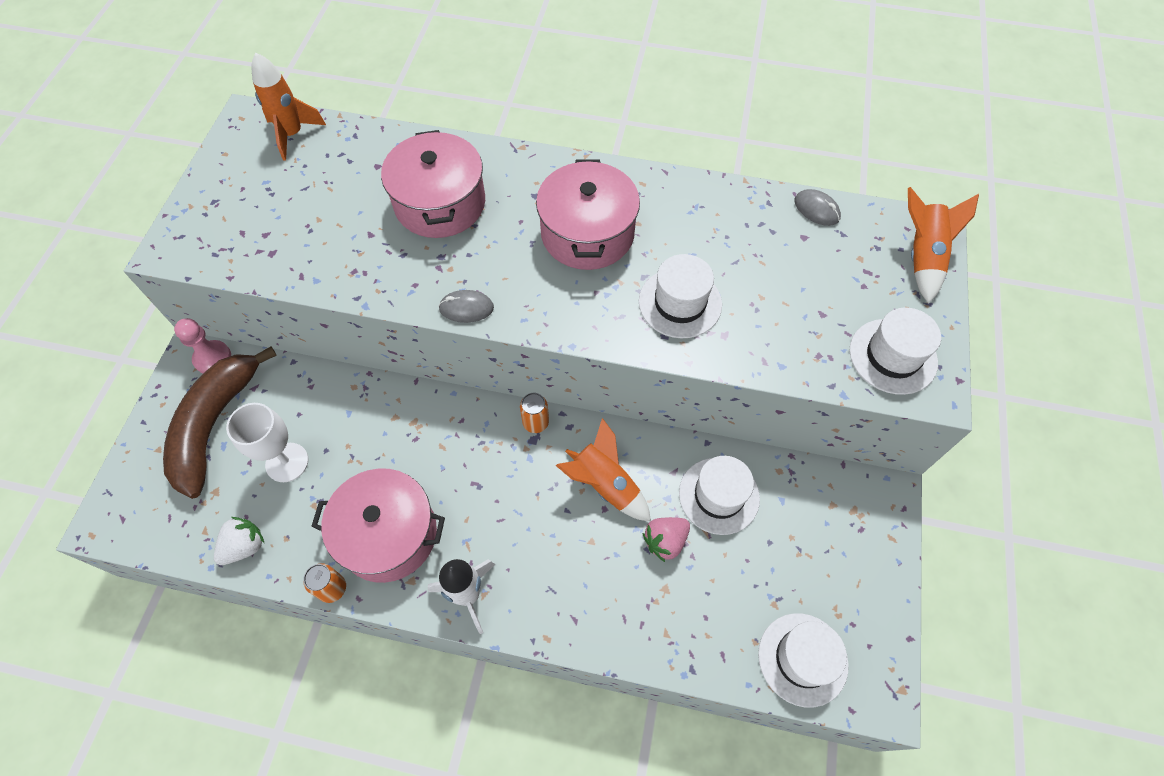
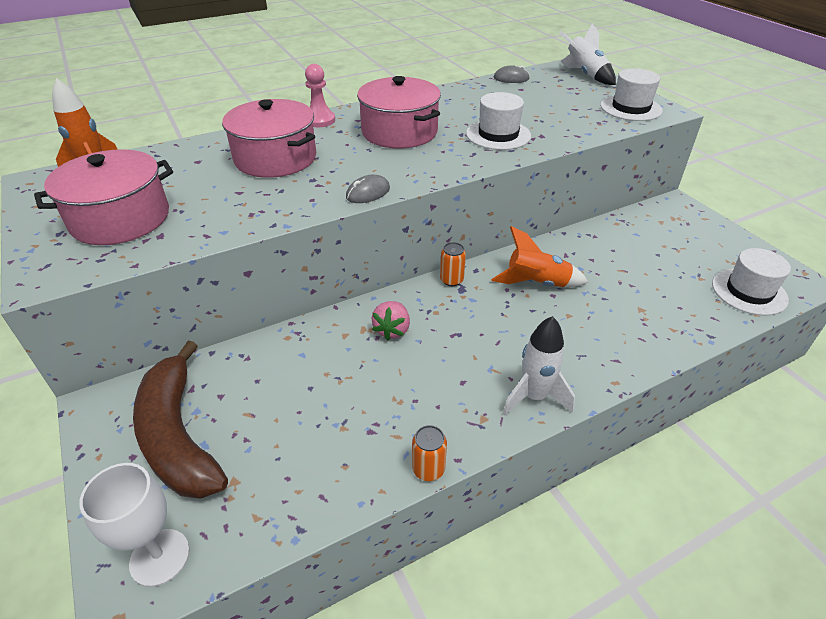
camera: 40 degrees left, 20 degrees down
pink pawn [174,318,231,373] -> pink pawn moved to [305,64,335,127]
white strawberry [214,517,264,565] -> none
white goblet [226,403,308,482] -> white goblet moved to [79,463,190,587]
pink pot [311,468,445,583] -> pink pot moved to [34,149,173,245]
pink strawberry [643,517,690,562] -> pink strawberry moved to [372,301,410,340]
white hat [679,456,760,535] -> none
orange rocket [908,187,979,303] -> white rocket [559,24,616,85]

